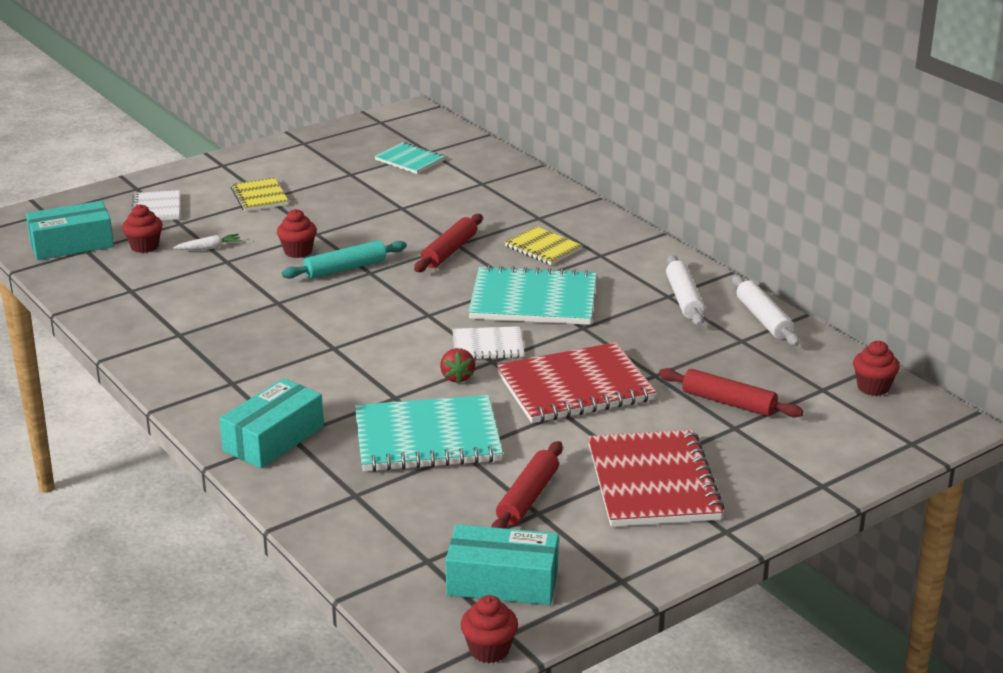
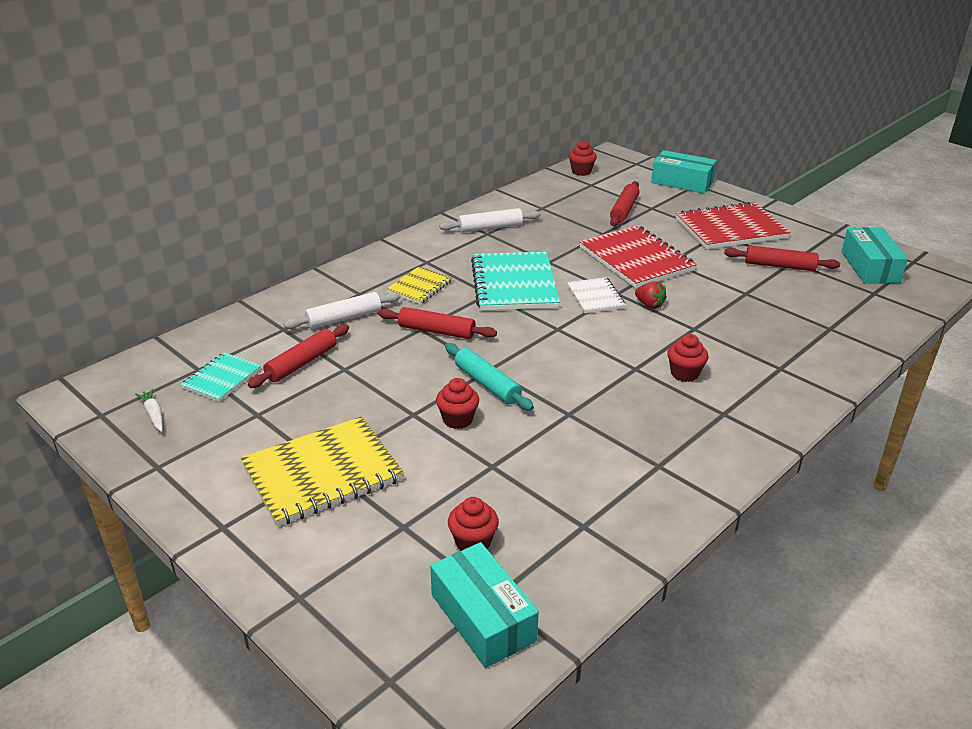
camera: 100 degrees left, 5 degrees up
white notebook [131,190,180,220] -> none
white carrot [173,234,242,250] -> white carrot moved to [135,389,163,432]
turquoise box [220,378,324,468] -> turquoise box moved to [651,150,717,194]
yellow notebook [231,178,289,212] -> yellow notebook [240,417,404,527], size x1.84
turquoise notebook [355,395,503,472] -> none
red strawberry [440,348,475,383] -> red strawberry turned 60 degrees clockwise [635,281,667,309]
red cupcake [460,595,518,663] -> red cupcake moved to [667,334,708,382]
white rolling pin [732,275,800,346] -> white rolling pin moved to [283,292,401,329]
none -> red rolling pin [248,324,349,388]

